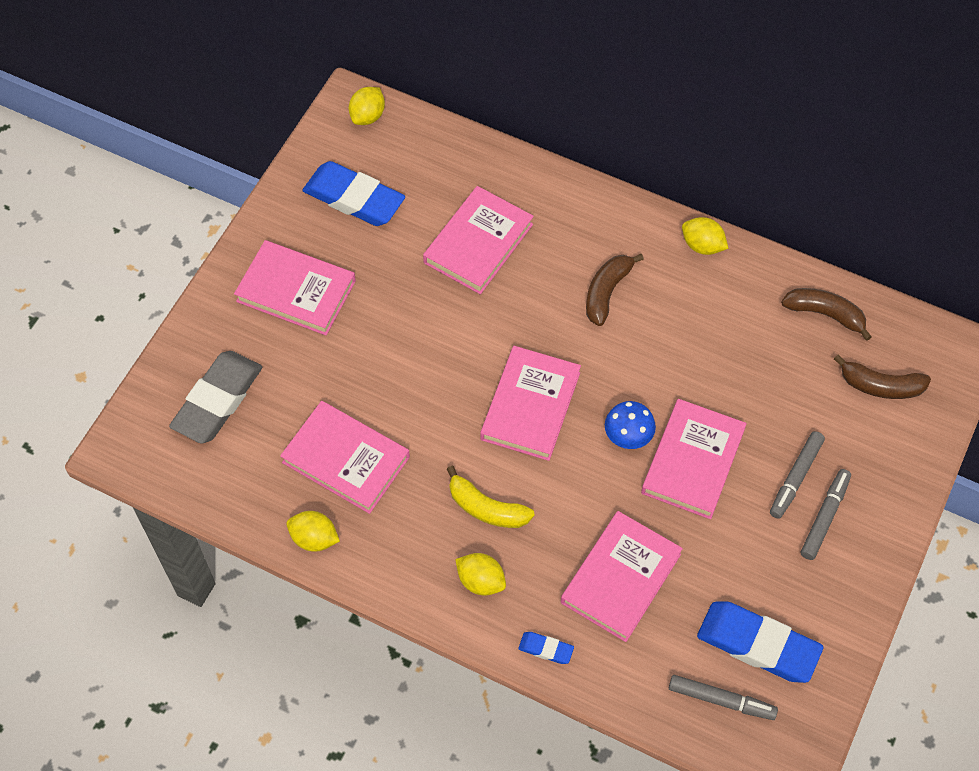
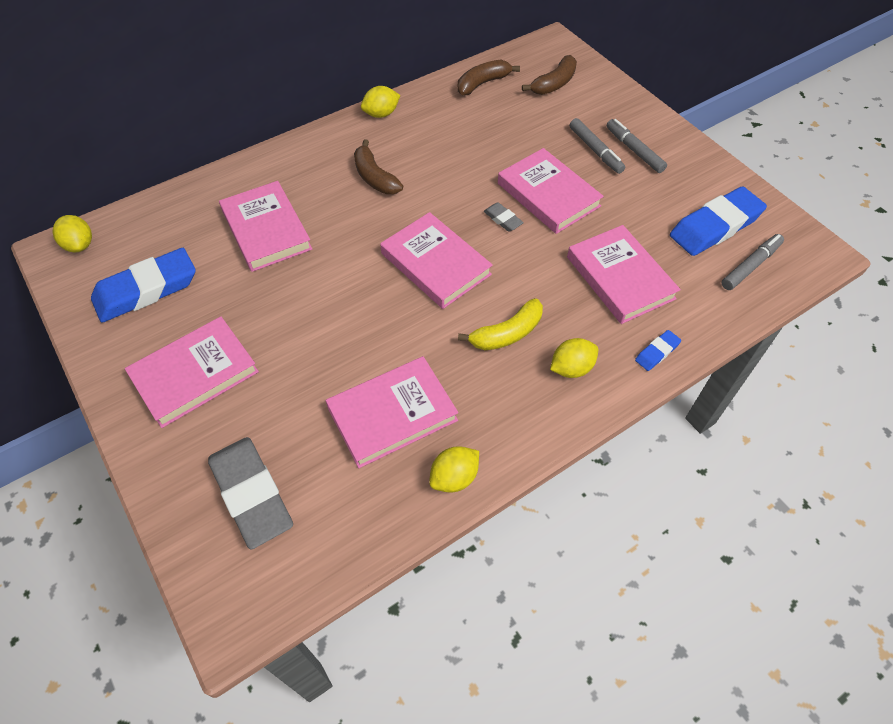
camera: 60 degrees left, 5 degrees down
blue mushroom [605,401,656,449] -> grey eraser [483,203,524,232]

